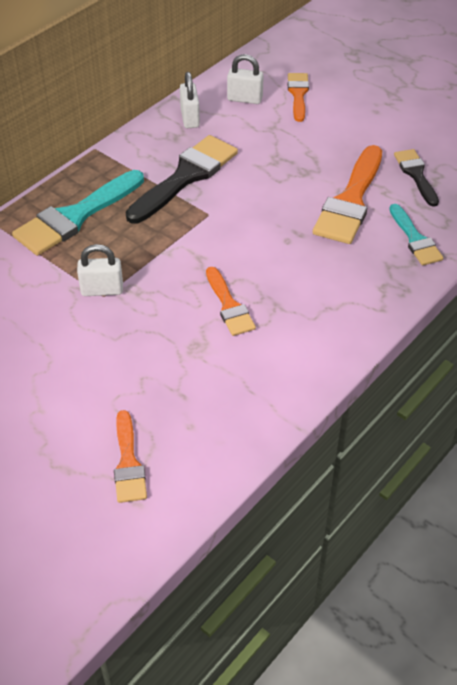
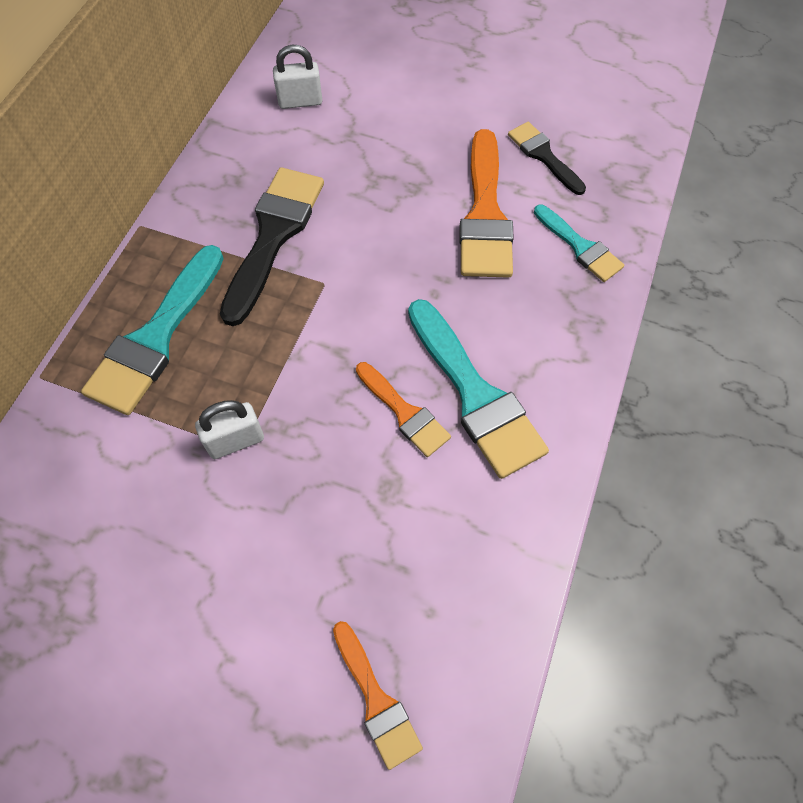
camera: 20 degrees left, 15 degrees up
white padlock [180,72,200,128] -> none
orange brush [288,73,309,122] -> none
none -> turquoise brush [408,299,549,479]

